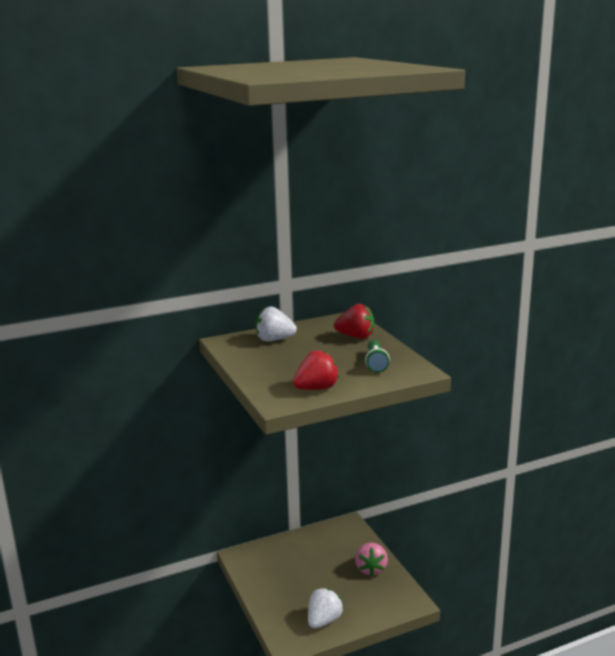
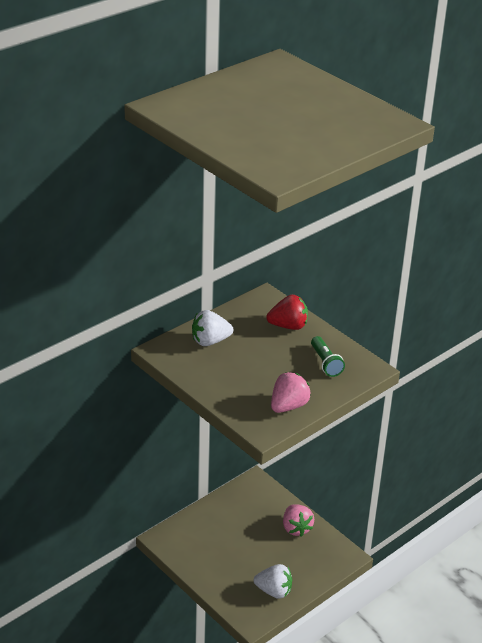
camera: 20 degrees left, 15 degrees up
red strawberry [293,350,339,390] -> pink strawberry [271,372,311,413]
white strawberry [308,588,343,629] -> white strawberry turned 90 degrees clockwise [254,564,292,599]

